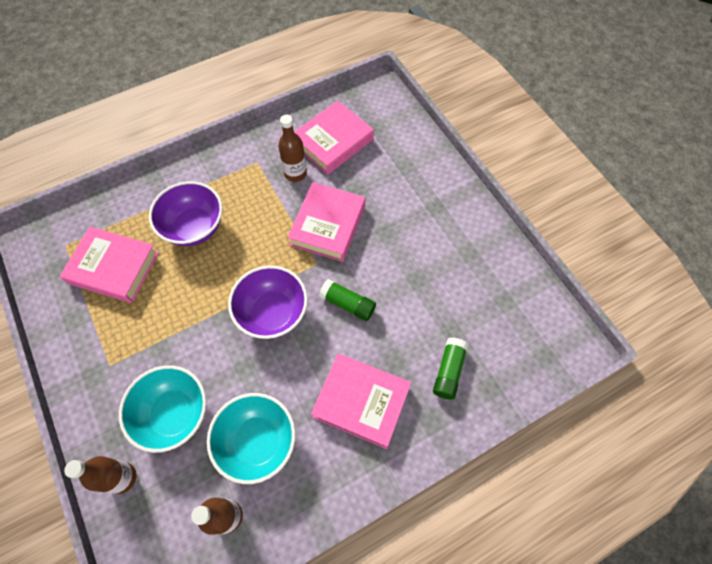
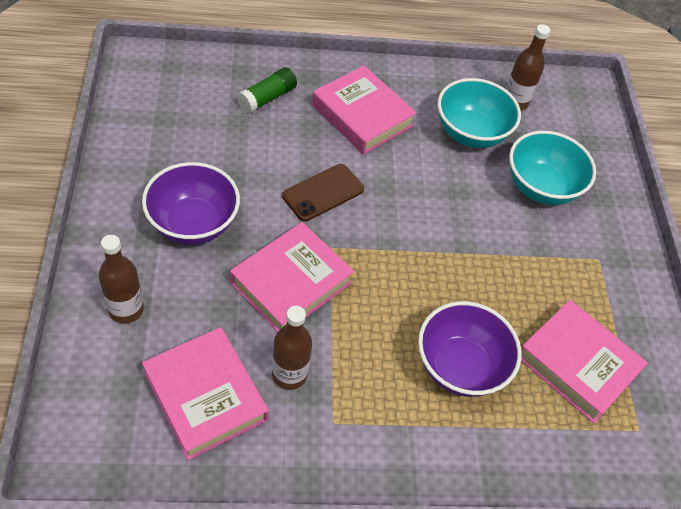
camera: 160 degrees left, 10 degrees down
brown bottle [64,456,137,494] -> brown bottle moved to [99,235,144,324]
purple bowl [228,265,308,339] -> purple bowl moved to [142,162,240,245]
pink book [294,101,374,175] -> pink book turned 75 degrees clockwise [142,327,269,460]
green glue stick [319,279,376,321] -> brown phone [282,164,364,222]

